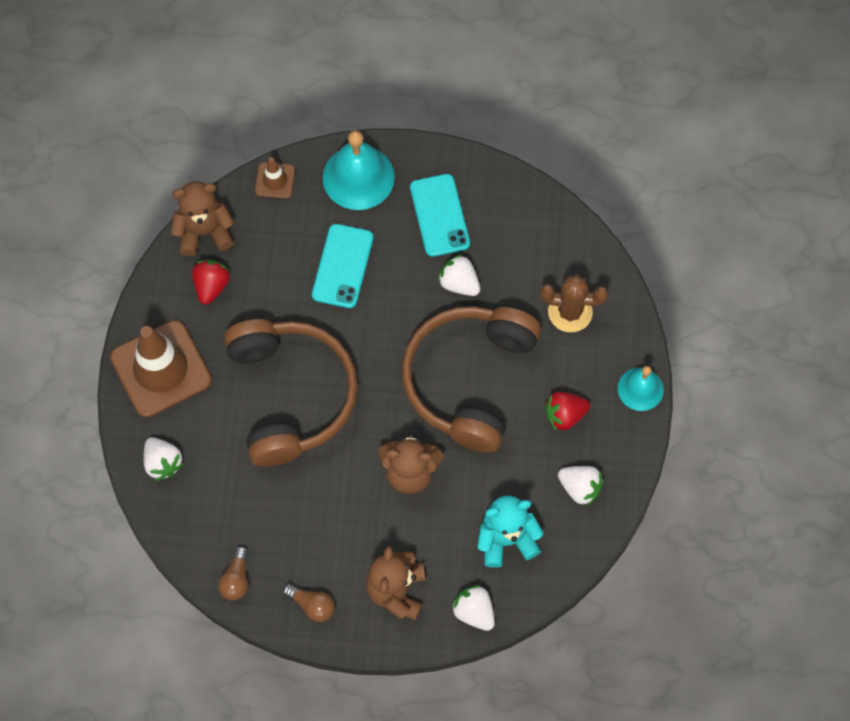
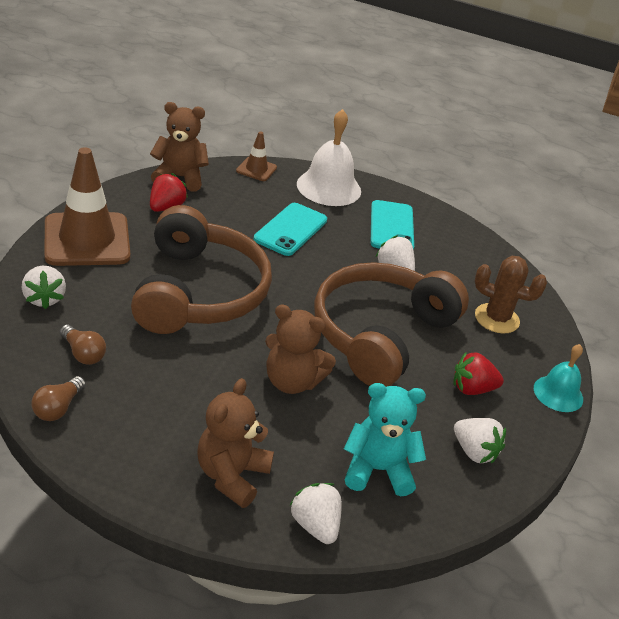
camera: 10 degrees right, 30 degrees down
brown light bulb [283,584,335,622] -> brown light bulb moved to [60,325,106,365]
turquoise bell [323,130,395,210] -> white bell [297,109,361,206]

